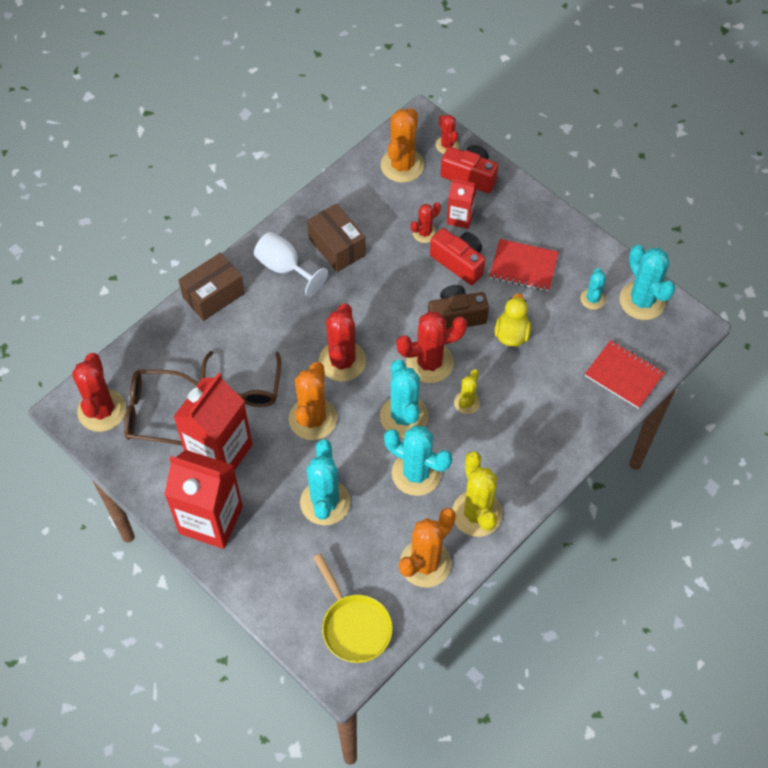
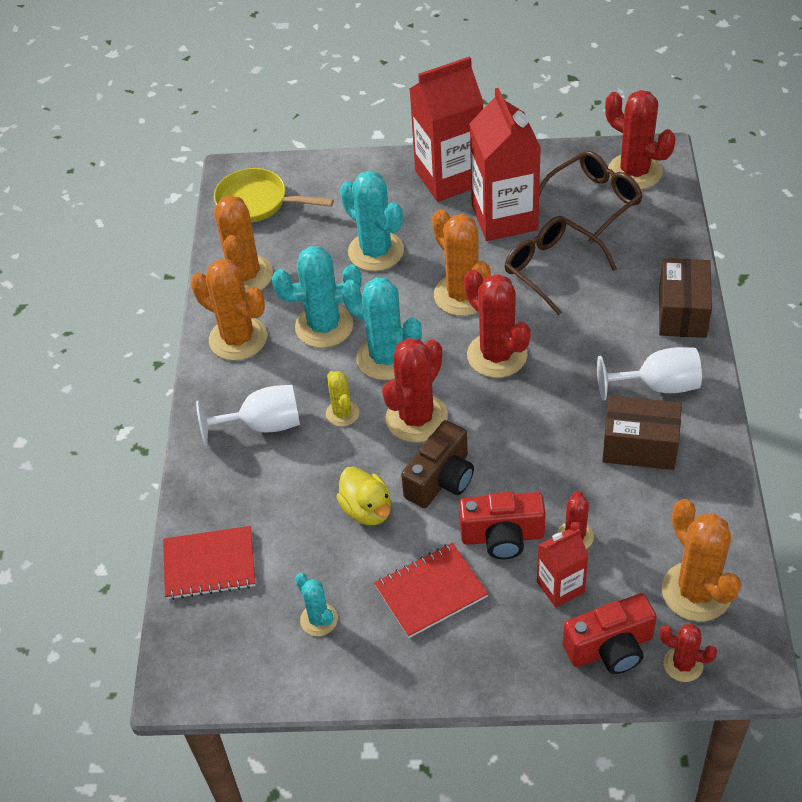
camera: 140 degrees right, 10 degrees down
yellow cactus [452,451,503,537] -> orange cactus [191,259,267,361]
turquoise cactus [619,245,676,320] -> none
none -> white goblet [196,385,300,445]

